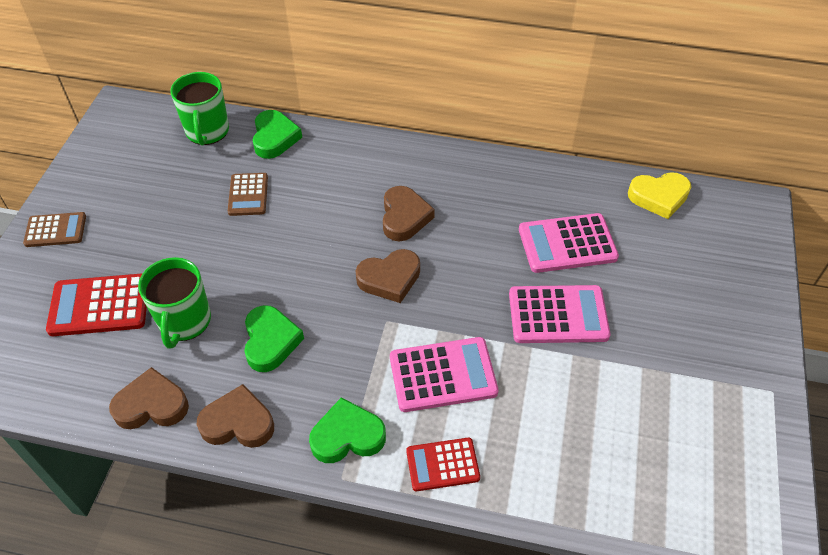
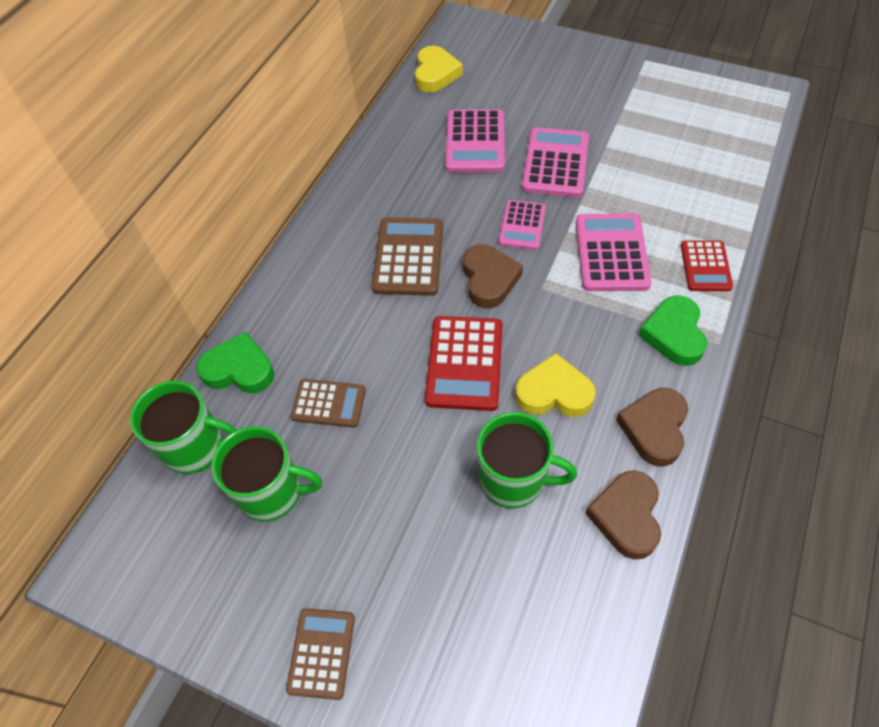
camera: 75 degrees left, 5 degrees up
red calculator [46,273,147,336] -> red calculator moved to [425,316,503,411]
green heart [244,305,304,372] -> yellow heart [515,353,596,417]
brown heart [383,186,435,241] -> brown calculator [371,218,443,296]
none -> green mug [211,426,322,522]
none -> pink calculator [499,200,546,250]

